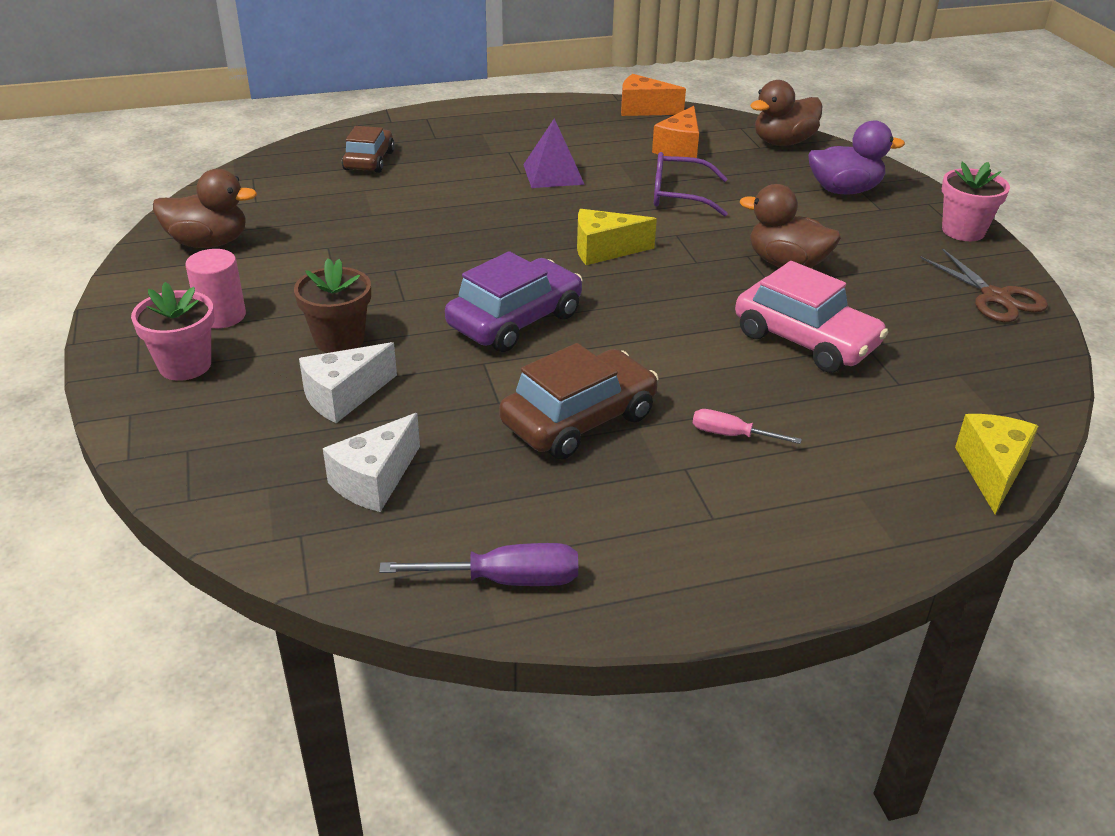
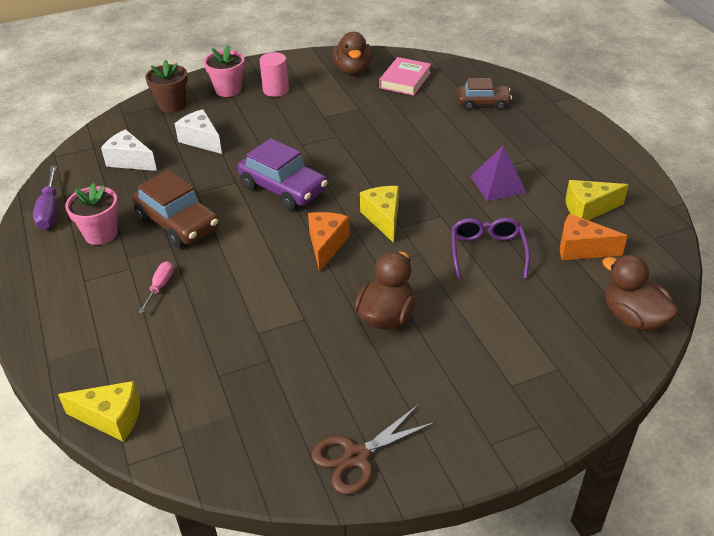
camera: 85 degrees right, 5 degrees up
brown flower pot [294,258,371,353] -> brown flower pot moved to [145,59,188,113]
orange cheese [621,74,686,116] -> orange cheese moved to [308,212,350,272]
pink car [735,261,888,373] -> none
purple duck [808,120,905,194] -> none
pink flower pot [942,162,1010,241] -> pink flower pot moved to [65,183,118,245]
none -> pink book [379,57,431,96]
none -> yellow cheese [565,180,629,221]

